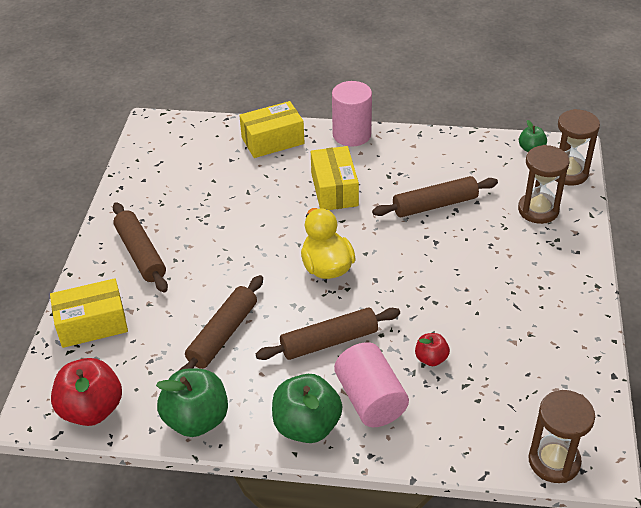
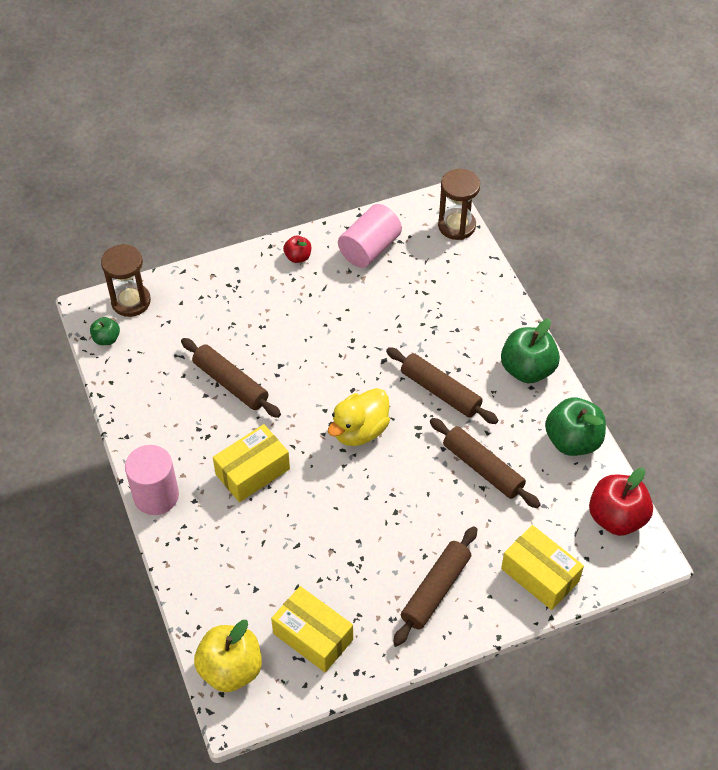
camera: 120 degrees left, 10 degrees up
brown rolling pin [179,275,263,370] -> brown rolling pin turned 45 degrees clockwise [430,418,541,508]
yellow box [239,101,304,158] -> yellow box moved to [271,586,353,672]
pink cylinder [334,342,409,427] -> pink cylinder moved to [338,204,402,268]
red apple [415,333,450,366] -> red apple moved to [283,236,311,263]
brown hourglass [518,145,569,224] -> none
none -> yellow apple [194,620,262,692]

